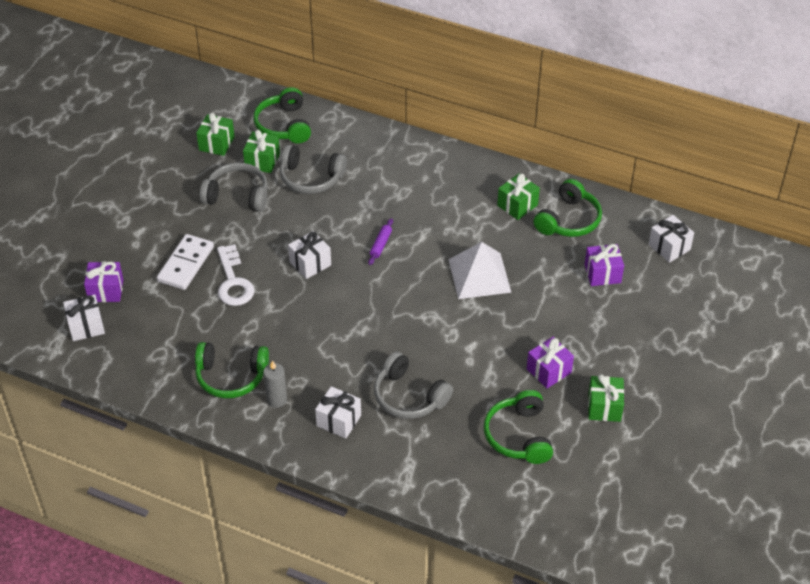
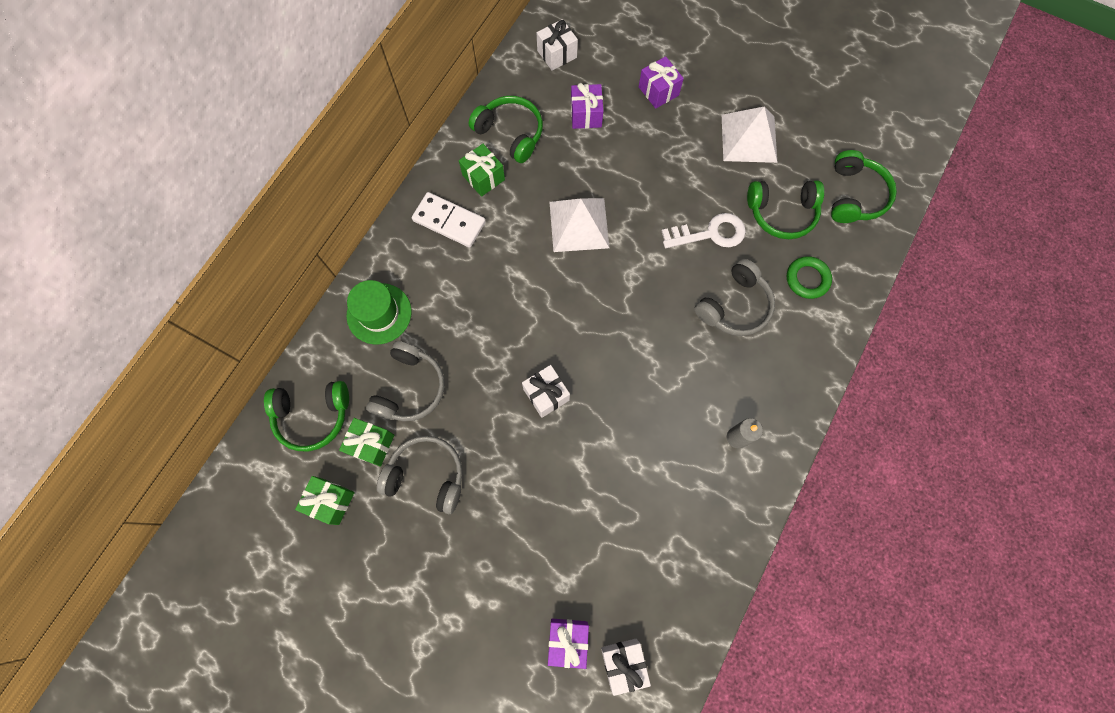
camera: 85 degrees left, 25 degrees up
white domino [157,234,214,290] -> white domino moved to [412,192,486,248]
green headphones [195,342,269,398] -> green headphones moved to [831,150,897,223]
grey headphones [200,163,268,212] -> grey headphones turned 90 degrees clockwise [377,436,463,514]
white key [217,244,255,306] -> white key moved to [662,213,746,248]
white gift [315,386,361,439] -> none
purple rolling pin [368,218,393,265] -> none
purple gift [527,337,574,389] -> purple gift moved to [639,56,684,109]
green gift [588,374,624,422] -> white pyramid [722,106,777,163]
none -> green hat [346,280,412,344]
none -> green ring [787,256,832,299]

